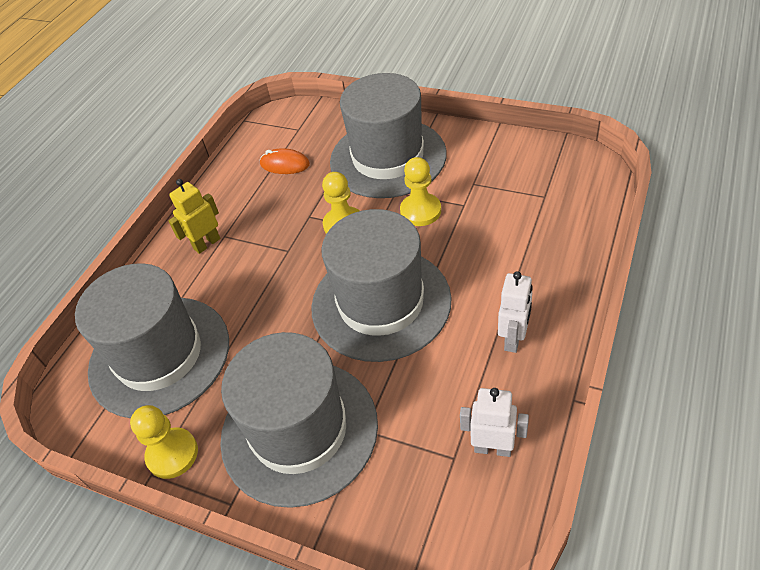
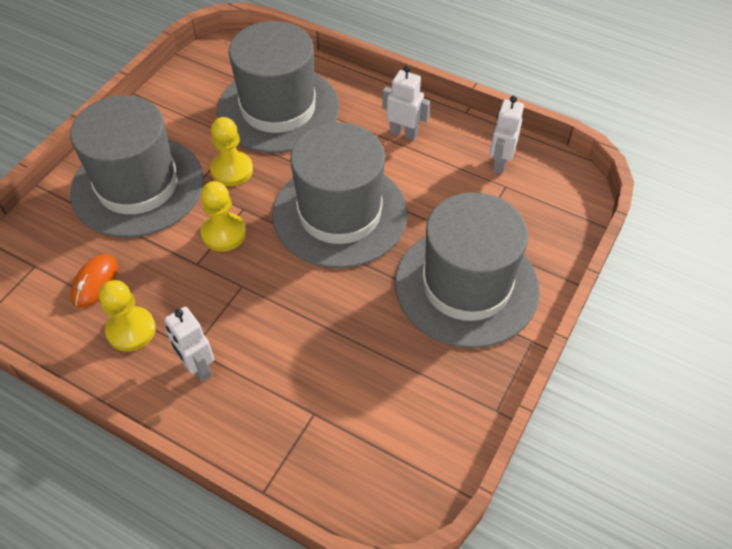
camera: 90 degrees left, 5 degrees up
grey hat [75,263,229,418] -> grey hat moved to [217,21,339,153]
yellow pawn [130,405,198,479] -> yellow pawn moved to [99,280,156,352]
yellow robot [168,179,220,254] -> white robot [165,307,214,382]

